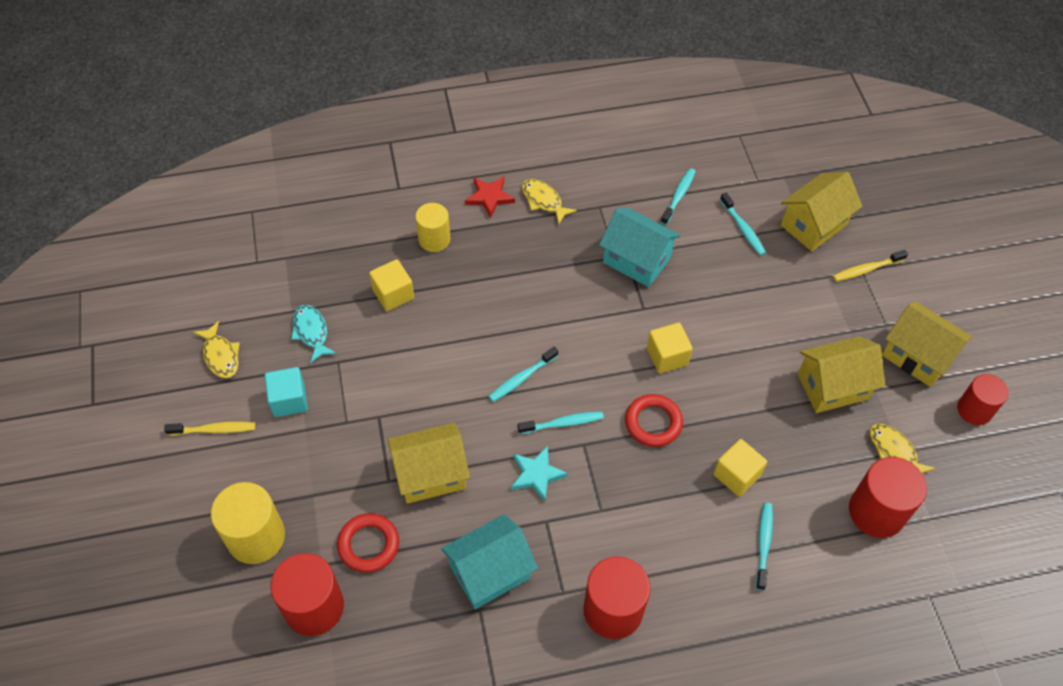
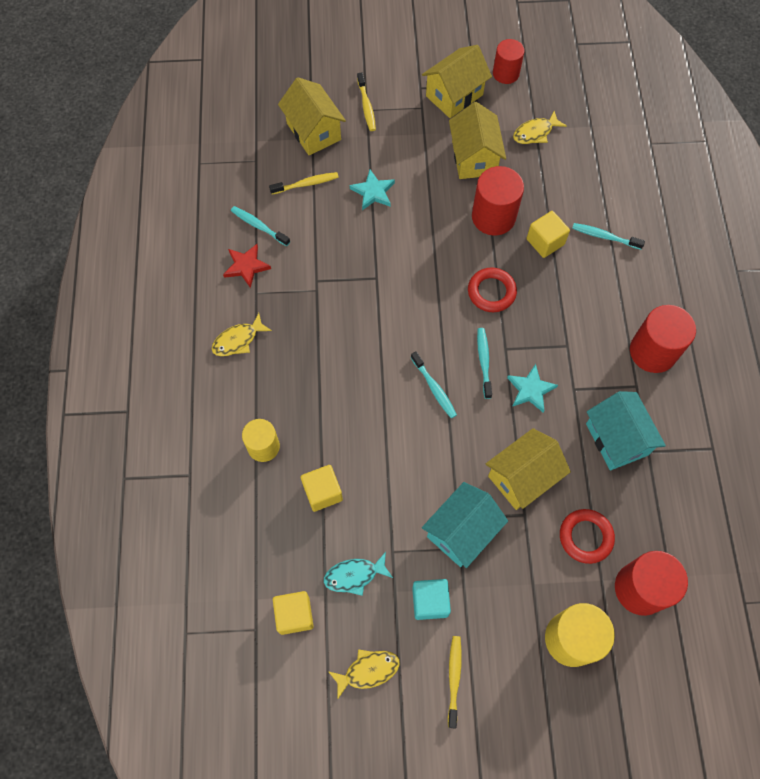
camera: 80 degrees left, 10 degrees up
yellow house [388,423,470,504] -> yellow house turned 60 degrees clockwise [486,428,571,510]
red star [465,176,515,218] -> red star moved to [223,244,271,288]
turquoise house [599,208,681,287] -> turquoise house moved to [422,482,508,568]
yellow cube [647,323,693,373] -> yellow cube moved to [273,591,314,635]
turquoise toothbrush [720,193,766,256] -> yellow toothbrush [269,172,339,195]
red cylinder [849,457,927,538] -> red cylinder moved to [472,166,524,236]
none -> turquoise star [350,170,395,210]

